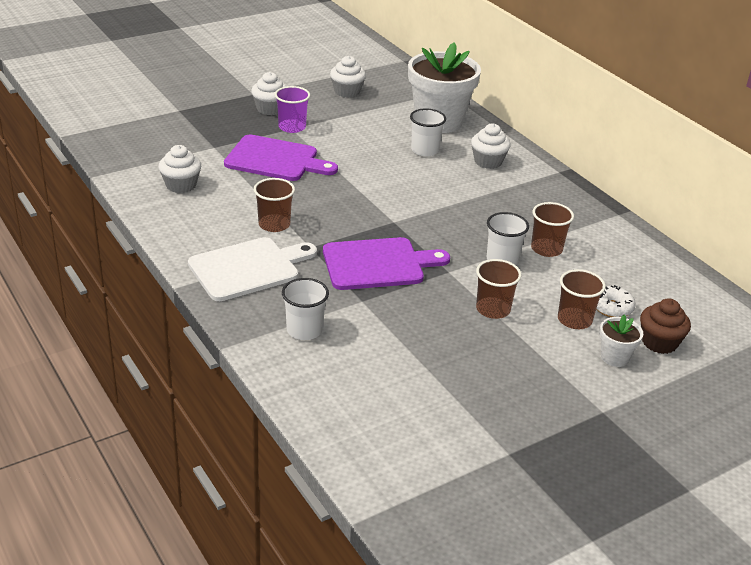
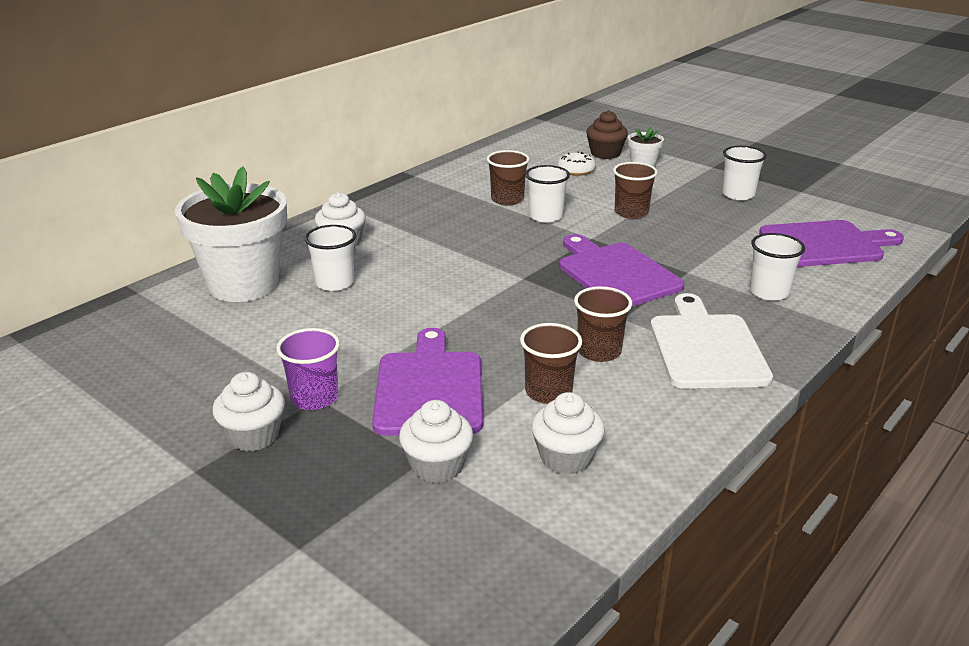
camera: 105 degrees left, 5 degrees down
white cutting board [188,237,317,301] -> white cutting board turned 45 degrees clockwise [650,293,773,389]
white cupcake [330,56,366,98] -> white cupcake moved to [399,400,473,483]
brown cup [558,269,606,329] -> brown cup moved to [520,323,582,404]
none -> white cup [722,146,767,200]
none -> purple cutting board [759,220,904,267]

